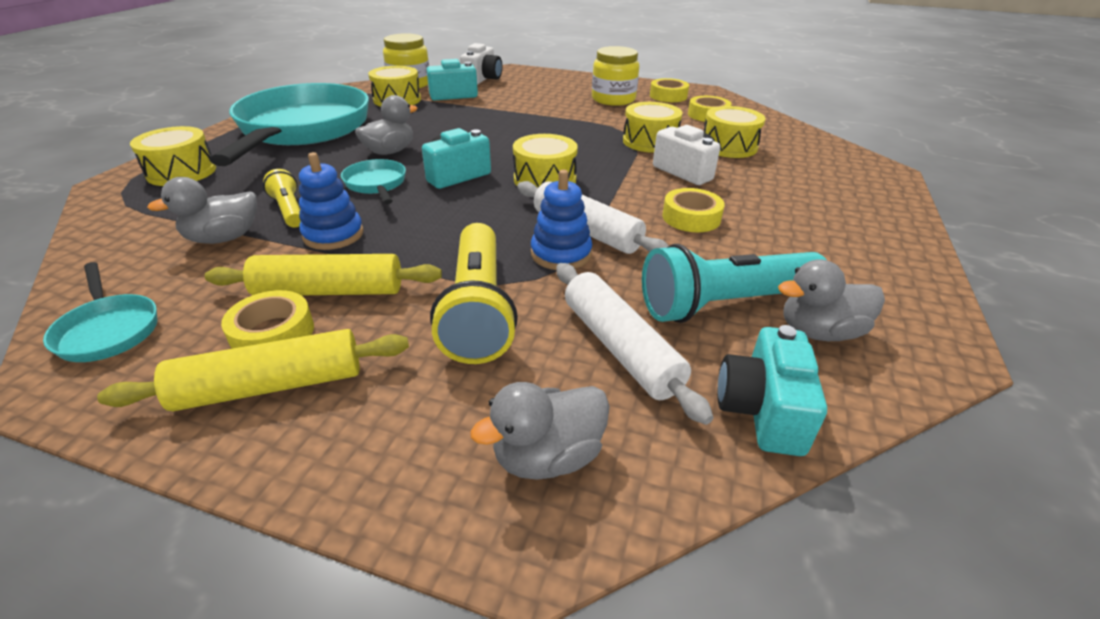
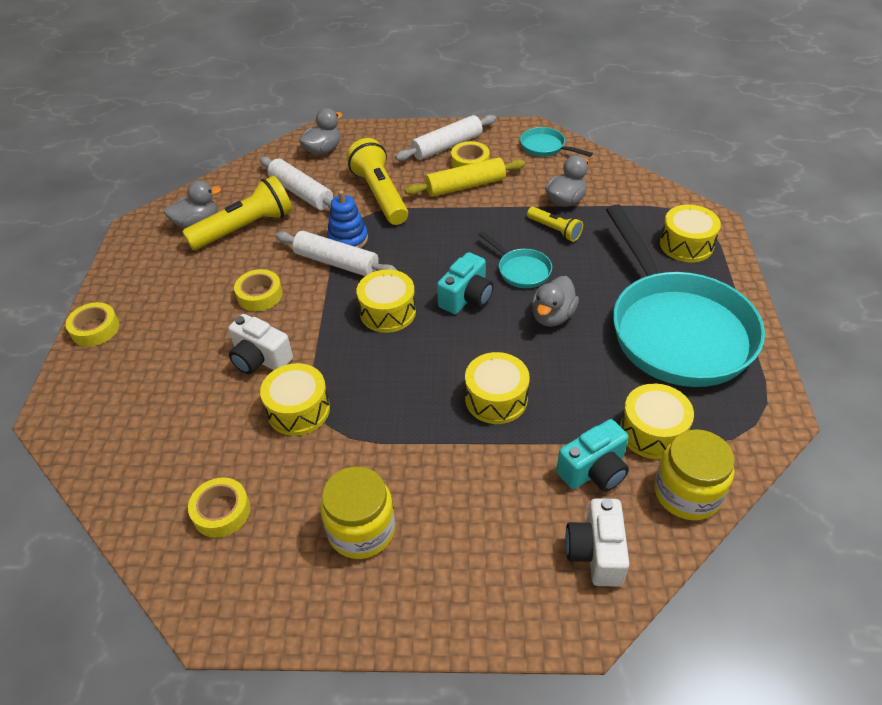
camera: 165 degrees right, 10 degrees up
yellow rolling pin [97,329,409,411] -> white rolling pin [395,115,496,161]
blue stacking toy [299,152,364,250] -> none
turquoise flashlight [642,244,827,323] -> yellow flashlight [182,176,292,250]
yellow tape [650,78,689,102] -> yellow tape moved to [66,302,119,347]
yellow drum [704,106,765,158] -> yellow drum moved to [465,352,530,424]
turquoise camera [717,325,827,456] -> none

